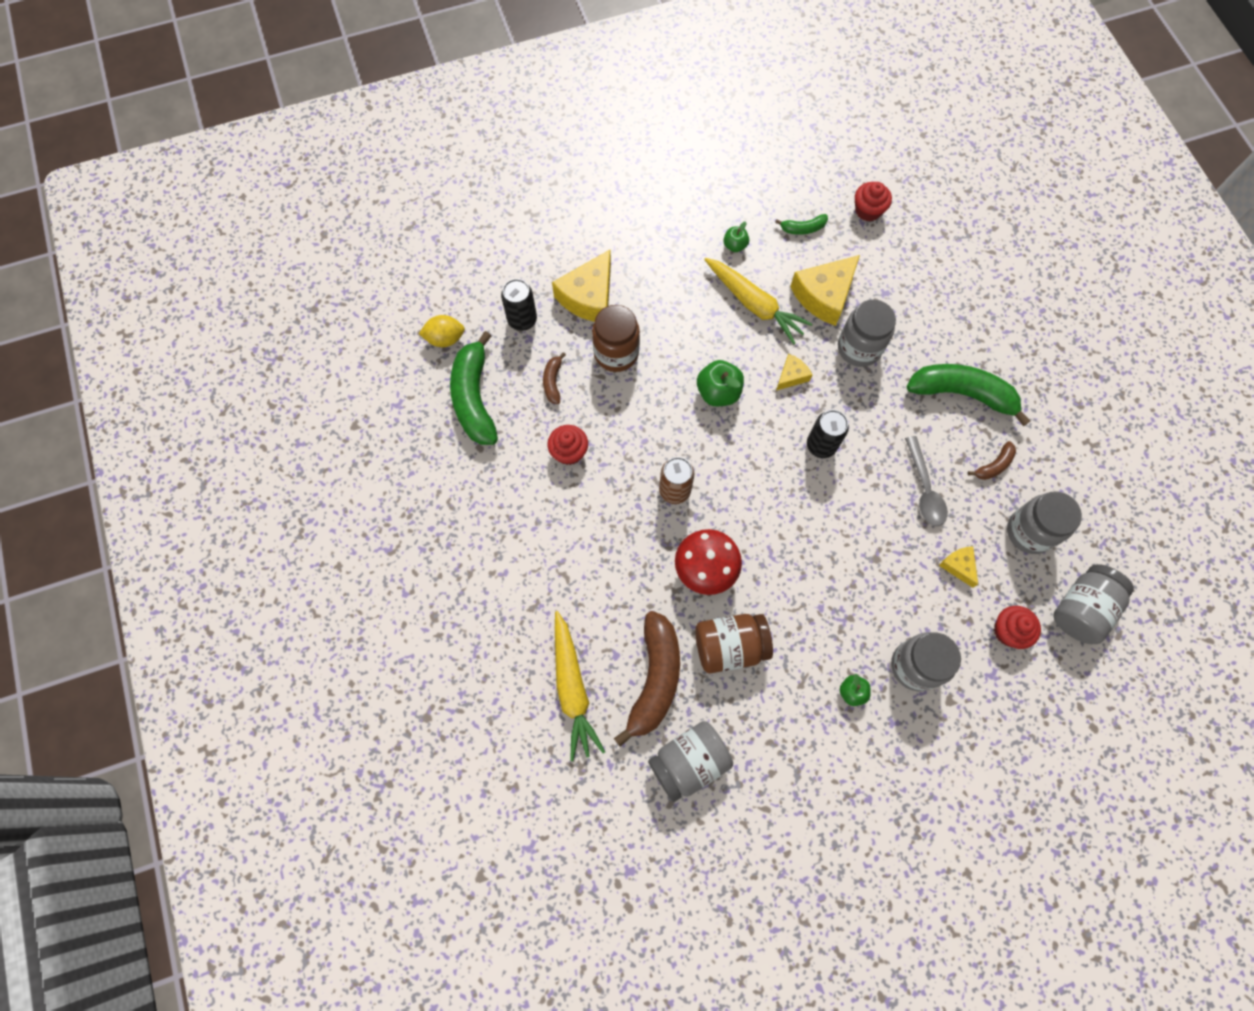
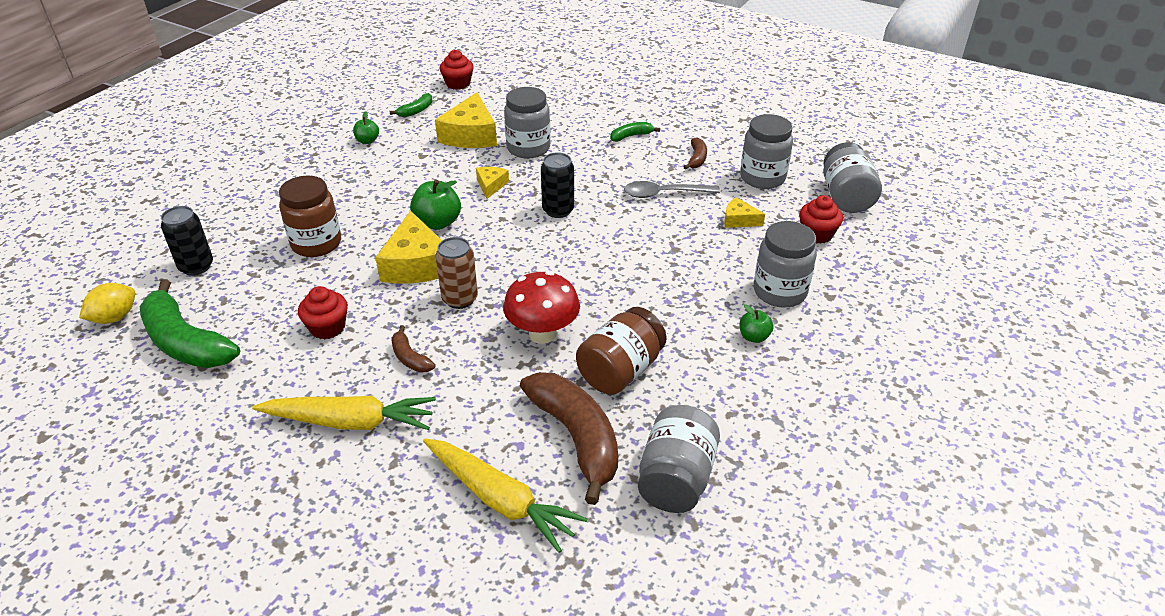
camera: 40 degrees left, 30 degrees down
brown banana [543,352,566,404] -> brown banana moved to [391,325,435,373]
yellow cheese [552,250,611,322] -> yellow cheese moved to [375,211,442,284]
yellow carrot [704,258,813,344] -> yellow carrot moved to [252,396,436,430]
grey spoon [905,436,948,526] -> grey spoon turned 135 degrees clockwise [624,181,720,198]
green banana [906,364,1030,426] -> green banana [610,122,660,142], size x0.46

